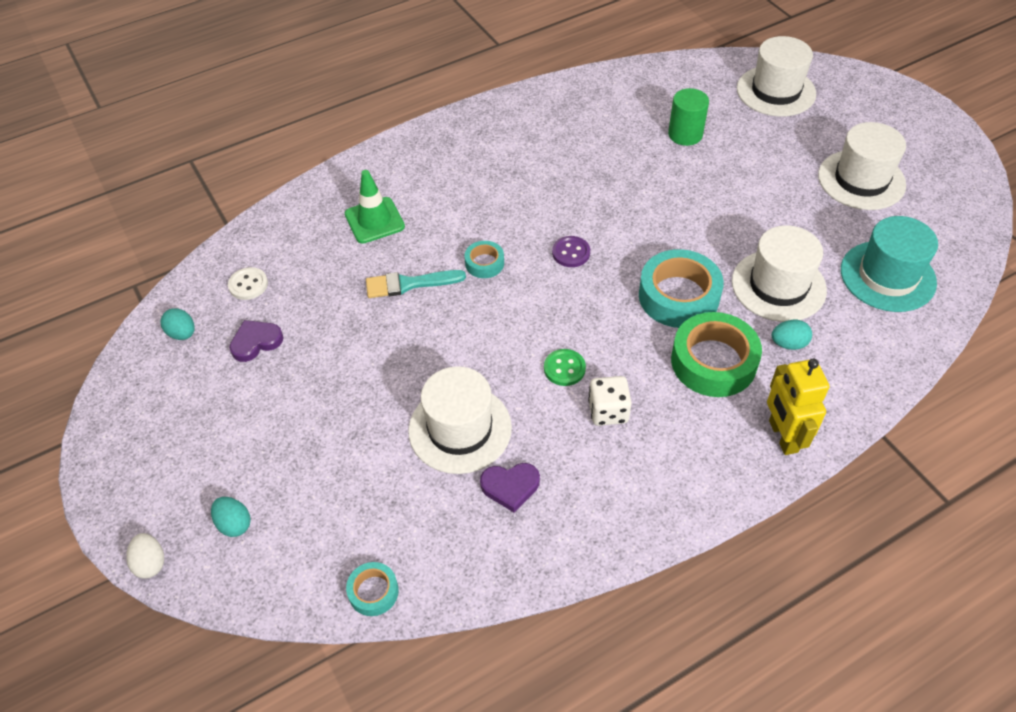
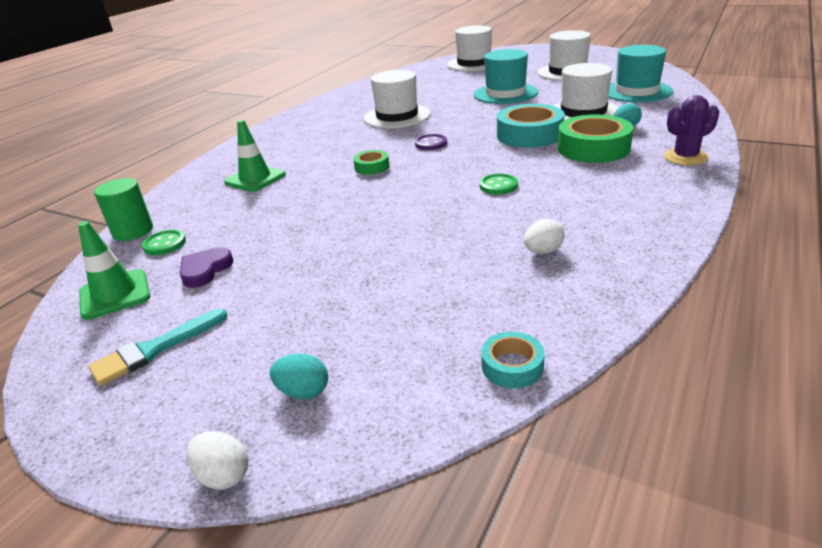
camera: 30 degrees left, 20 degrees down
turquoise egg [160,308,195,340] -> green traffic cone [78,221,150,320]
white button [228,267,268,300] -> green button [142,230,186,255]
turquoise brush [366,270,466,298] -> turquoise brush moved to [88,309,227,386]
white hat [408,366,512,474] -> white hat moved to [364,70,431,128]
turquoise tape [465,241,504,278] -> green tape [353,150,389,175]
purple heart [480,463,540,512] -> white egg [524,219,565,254]
white dice [588,376,632,426] -> none
green cylinder [668,88,709,146] -> green cylinder moved to [94,178,153,241]
yellow robot [767,359,830,455] -> purple cactus [664,95,719,166]
none -> turquoise hat [474,49,538,104]

